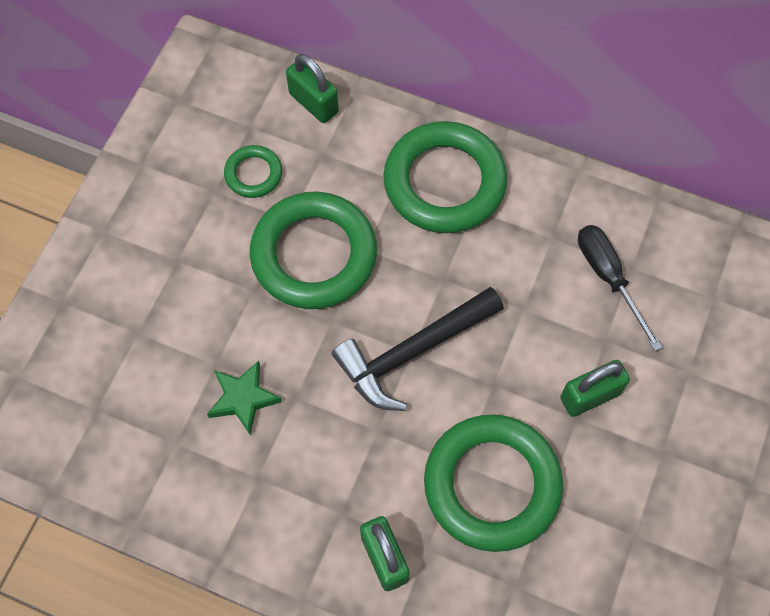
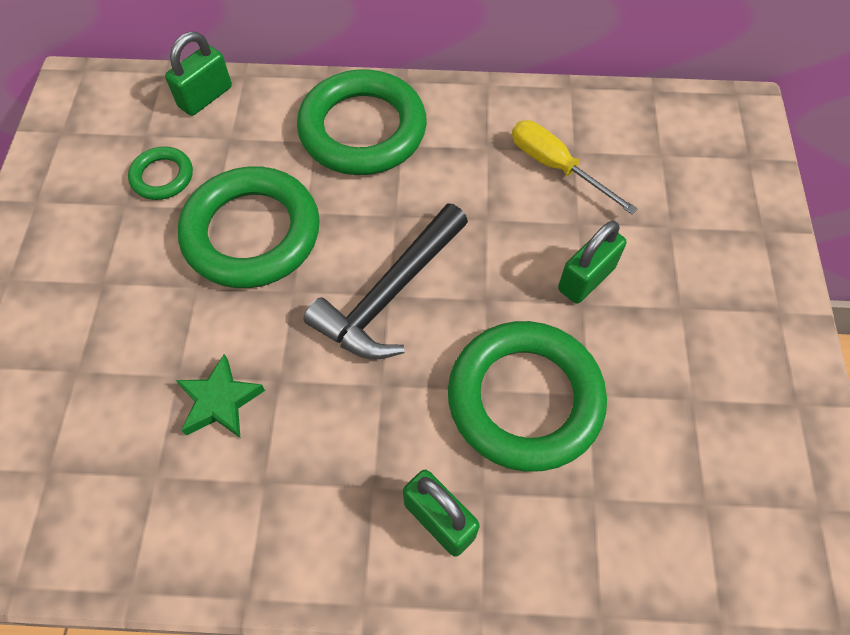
camera: 20 degrees left, 5 degrees down
green padlock [286,54,339,123] -> green padlock turned 75 degrees counterclockwise [165,32,232,116]
black screwdriver [578,225,663,351] -> yellow screwdriver [512,120,638,214]

